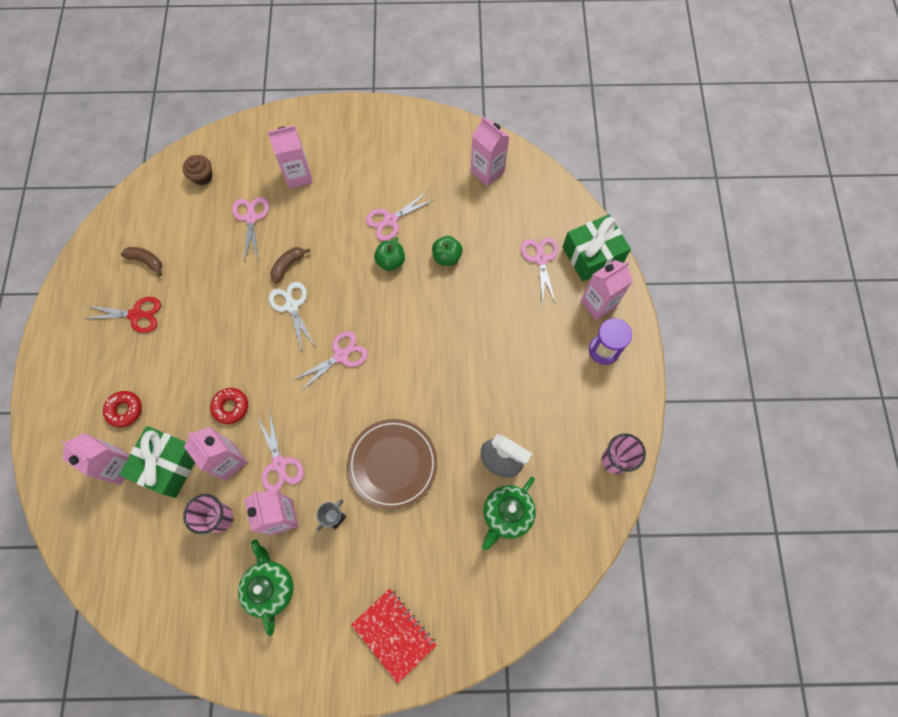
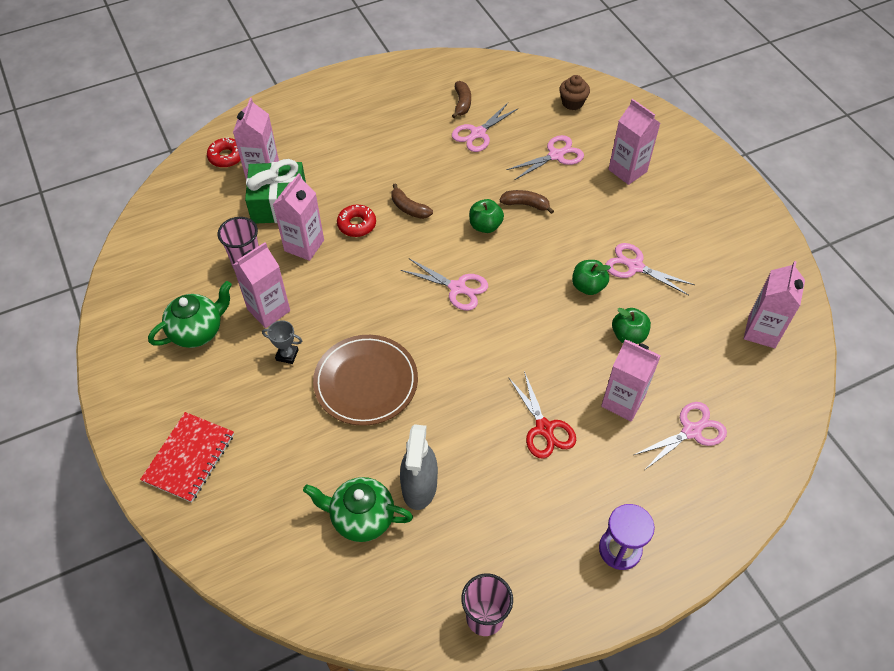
camera: 65 degrees right, 15 degrees down
red scissors [83,297,161,333] -> red scissors moved to [508,371,576,458]
red donut [103,391,142,427] -> red donut moved to [207,137,241,168]
pink scissors [256,412,304,491] -> pink scissors moved to [452,103,519,152]
white scissors [269,282,315,351] -> green apple [469,199,504,233]
green gift [563,214,631,281] -> none
pink carton [580,260,633,321] -> pink carton moved to [601,339,661,421]
none -> brown banana [391,183,433,219]

